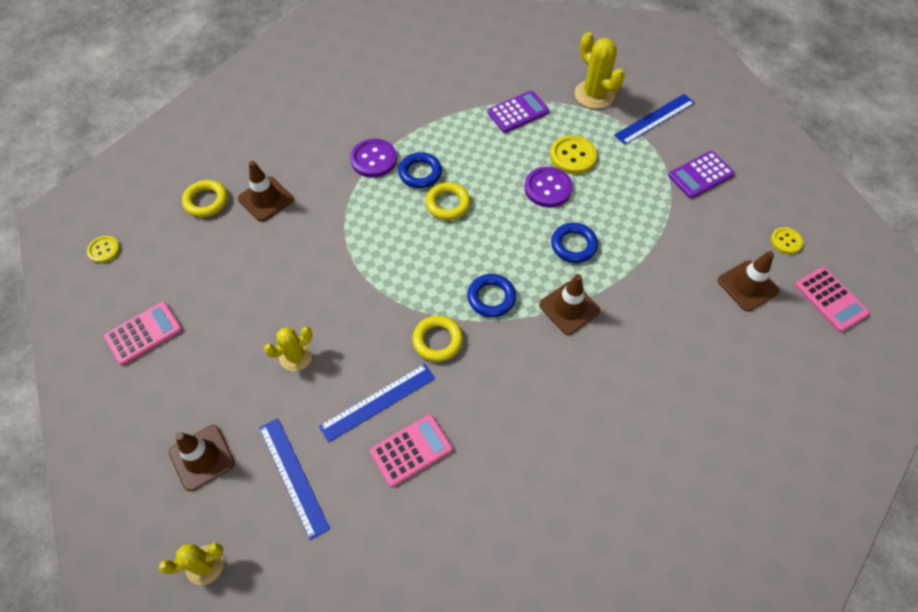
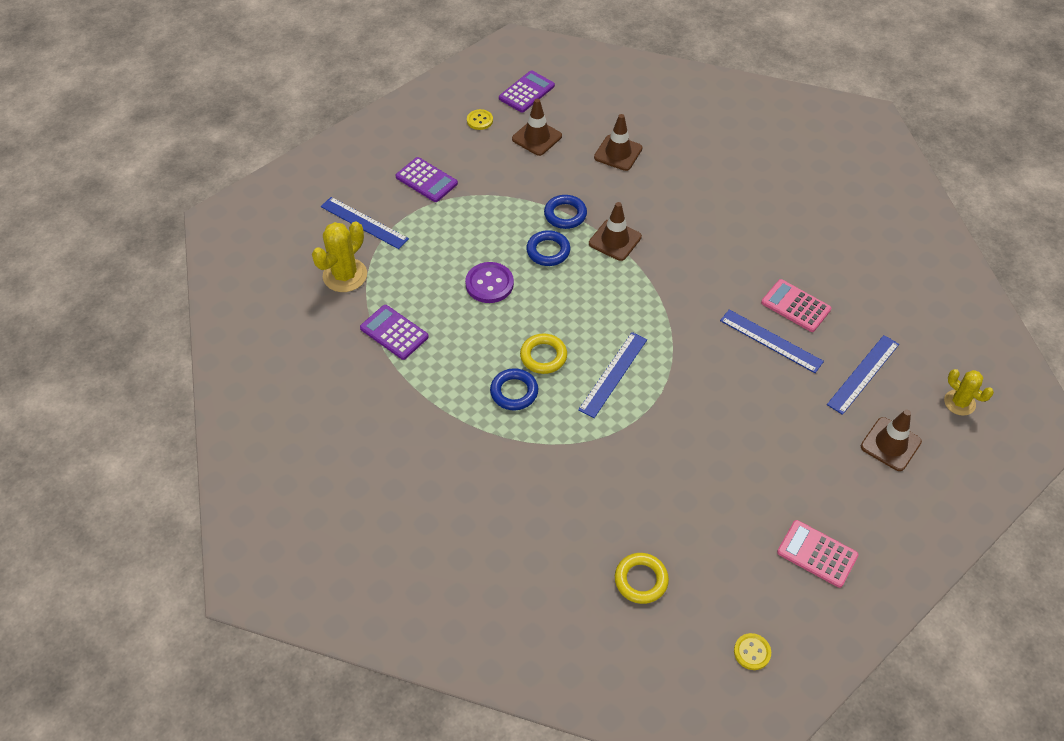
camera: 110 degrees left, 5 degrees down
brown traffic cone [238,161,293,222] -> brown traffic cone moved to [594,114,642,171]
yellow cactus [264,327,312,371] -> none
purple button [350,139,397,178] -> none
yellow ring [412,315,463,362] -> none
blue ring [467,274,516,317] -> blue ring moved to [544,195,587,229]
yellow button [550,135,597,174] -> none
pink calculator [795,267,870,332] -> purple calculator [499,70,555,113]
none -> blue ruler [578,332,647,418]

